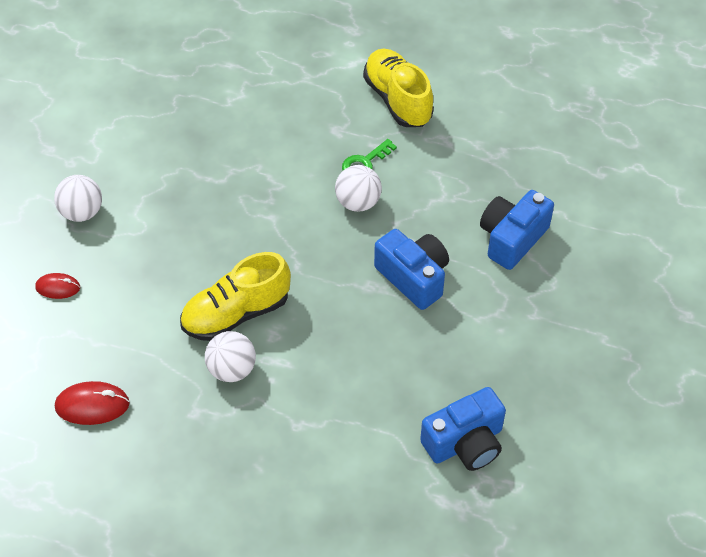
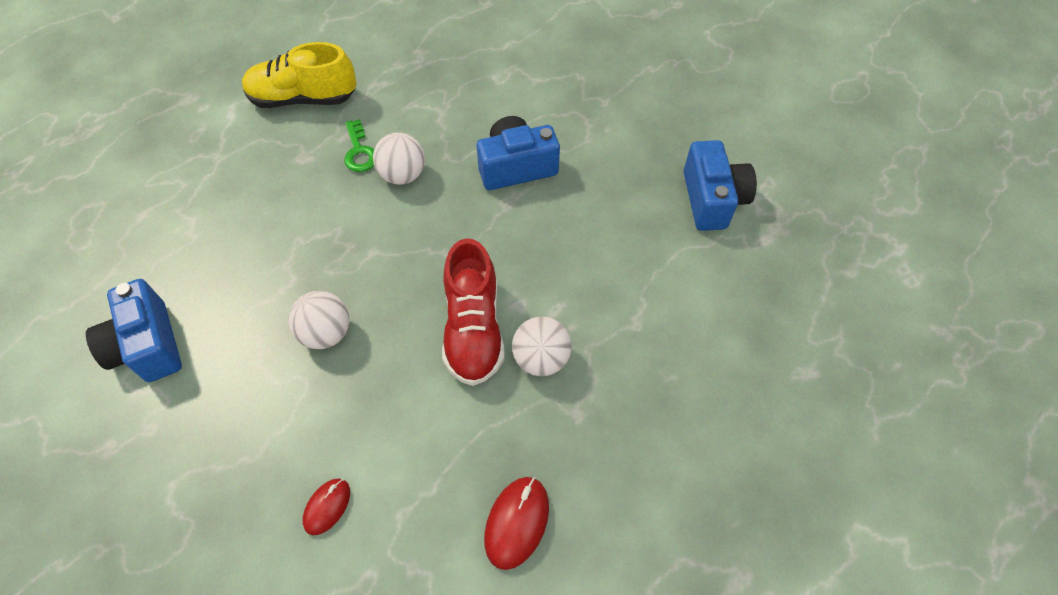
camera: 65 degrees left, 5 degrees up
white ball [54,175,102,222] -> white ball moved to [288,291,349,349]
yellow shoe [180,252,291,341] -> red shoe [442,238,504,386]
blue camera [480,190,554,270] -> blue camera moved to [86,279,182,382]

